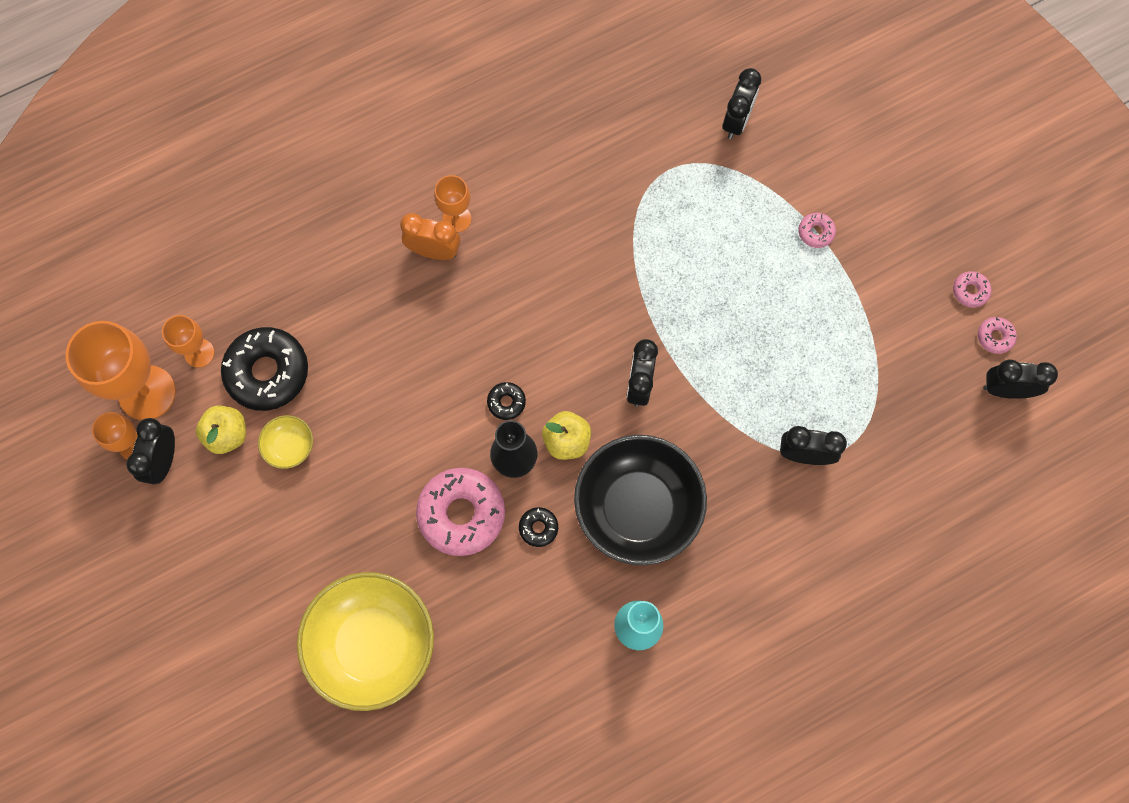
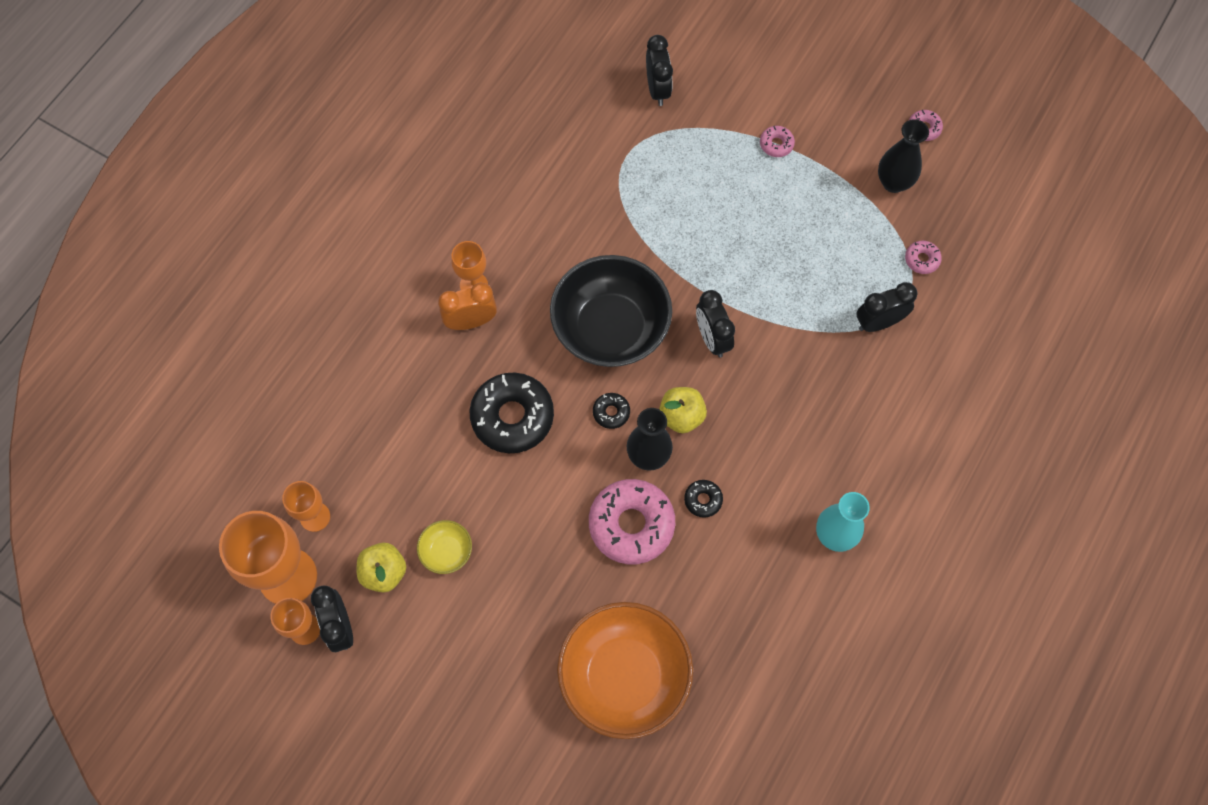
camera: 30 degrees left, 5 degrees down
black donut [221,327,308,411] -> black donut moved to [470,373,554,453]
yellow bowl [297,572,434,711] -> orange bowl [557,602,693,739]
black bowl [574,435,707,565] -> black bowl moved to [550,255,672,367]
pink donut [978,317,1017,354] -> pink donut moved to [905,241,942,274]
black clock [983,359,1058,399] -> none
none -> black vase [878,119,929,193]

